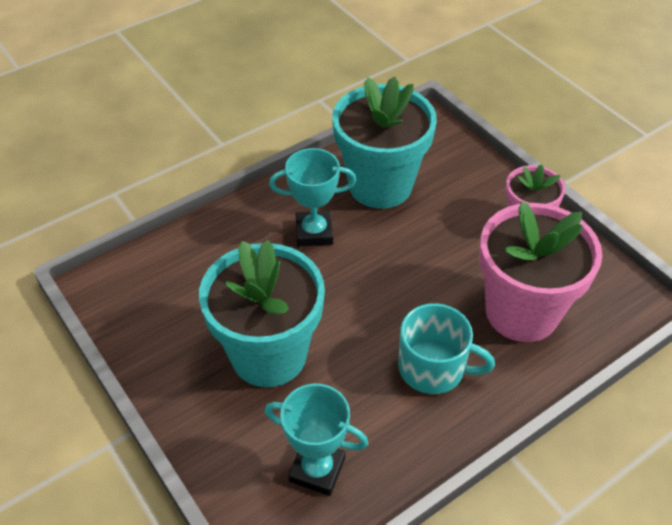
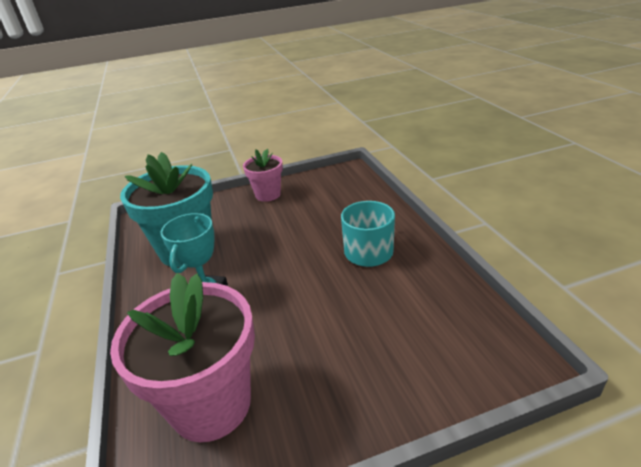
camera: 70 degrees left, 15 degrees down
turquoise flower pot [199,240,325,387] -> none
turquoise trophy [265,384,369,496] -> none
pink flower pot [479,201,602,342] -> pink flower pot moved to [110,273,255,442]

